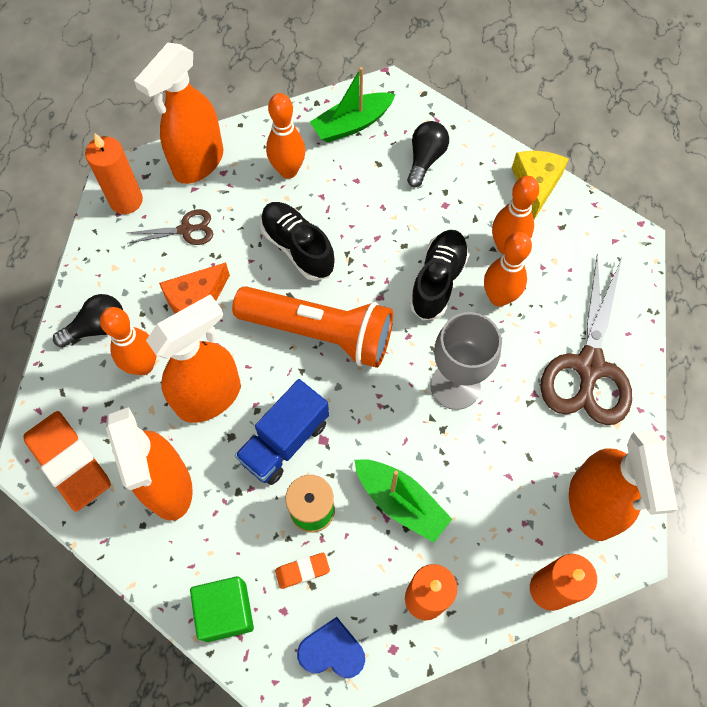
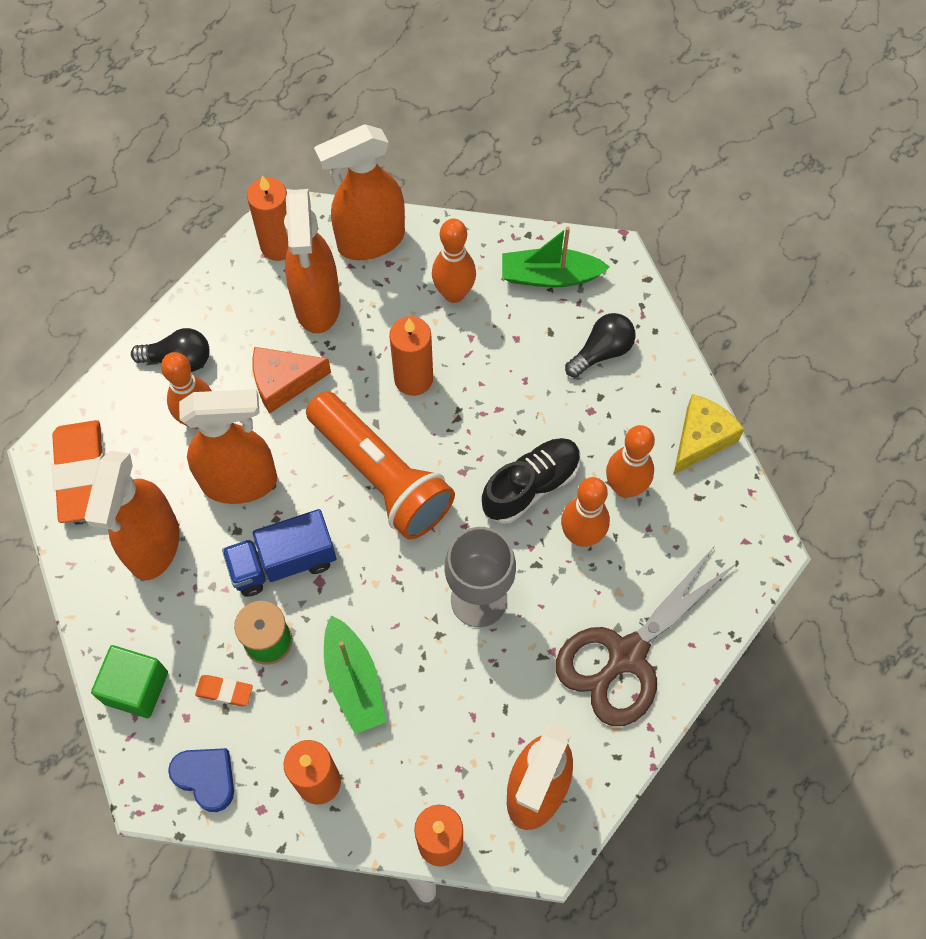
camera: 30 degrees right, 0 degrees up
brown scissors [127,209,213,245] -> orange spray bottle [284,189,341,334]
black shoe [260,202,335,281] -> orange candle [389,316,433,396]

